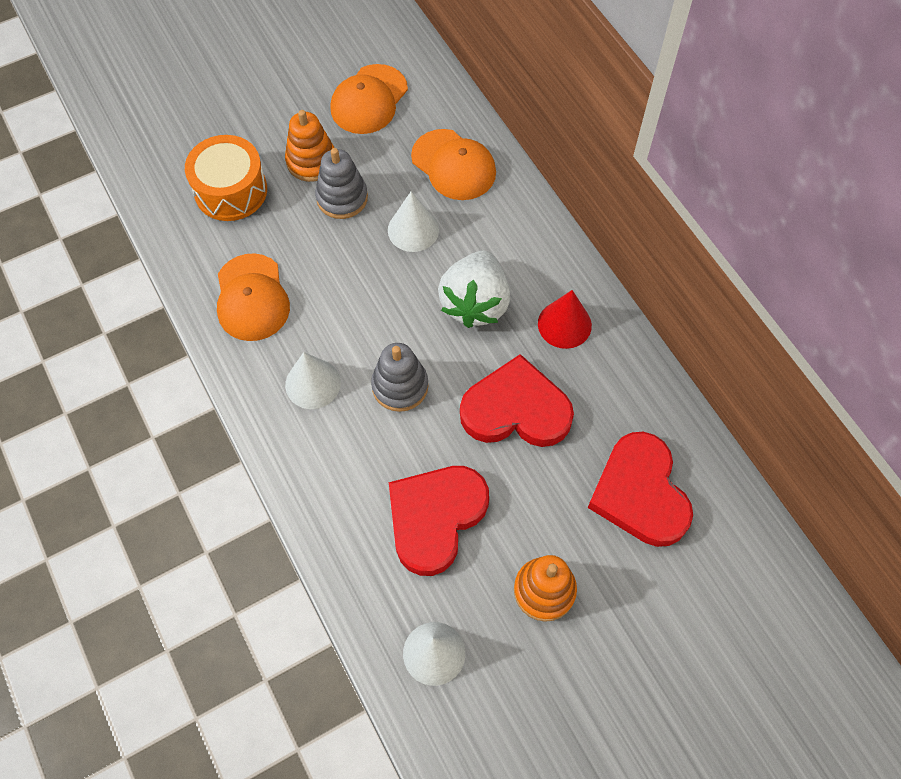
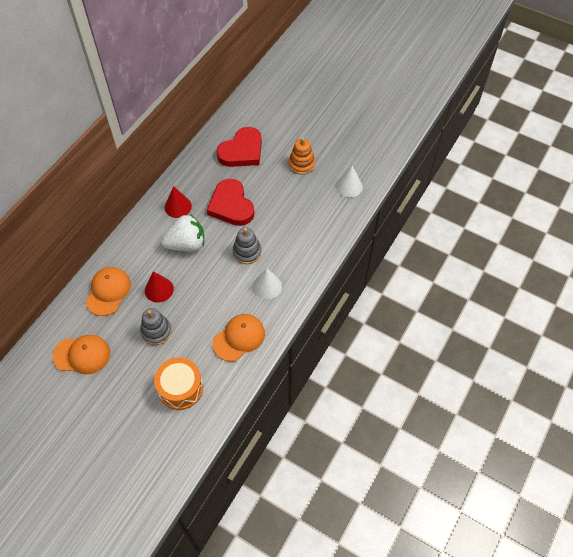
camera: 120 degrees left, 5 degrees down
orange stacking toy [285,110,334,182] -> none
white cone [388,191,439,252] -> red cone [145,271,174,303]
red heart [389,466,489,576] -> none

